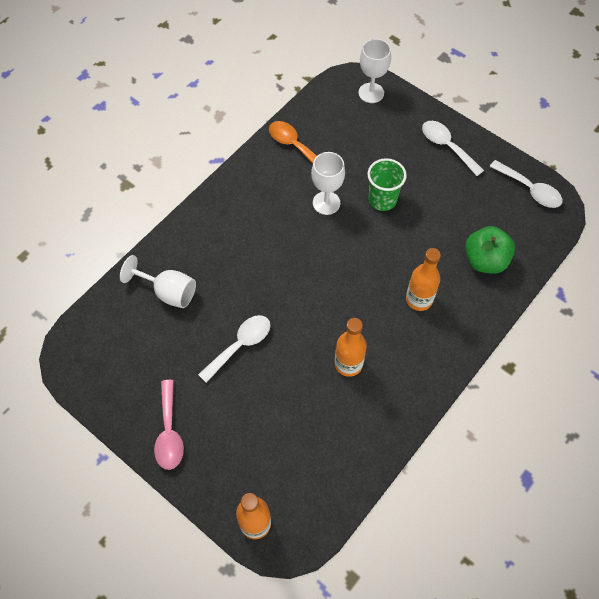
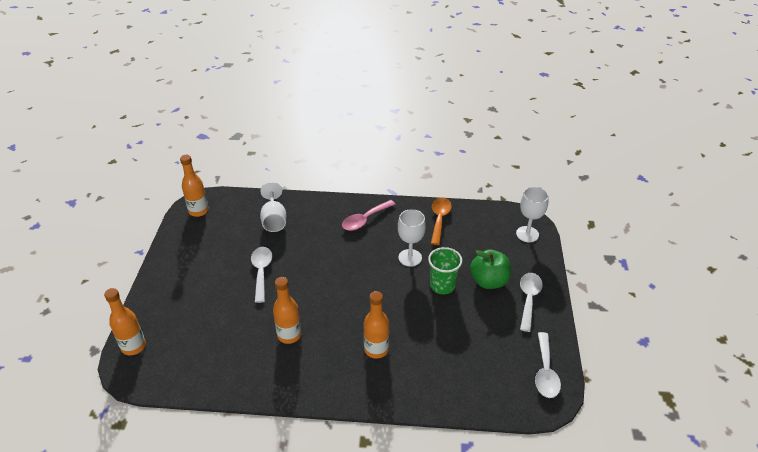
camera: 55 degrees right, 20 degrees down
pink spoon [154,380,184,470] -> pink spoon moved to [342,200,396,231]
white spoon [198,315,271,383] -> white spoon turned 105 degrees counterclockwise [251,247,272,303]
green apple [465,226,515,274] -> green apple moved to [470,250,511,289]
none -> orange bottle [180,155,209,217]

